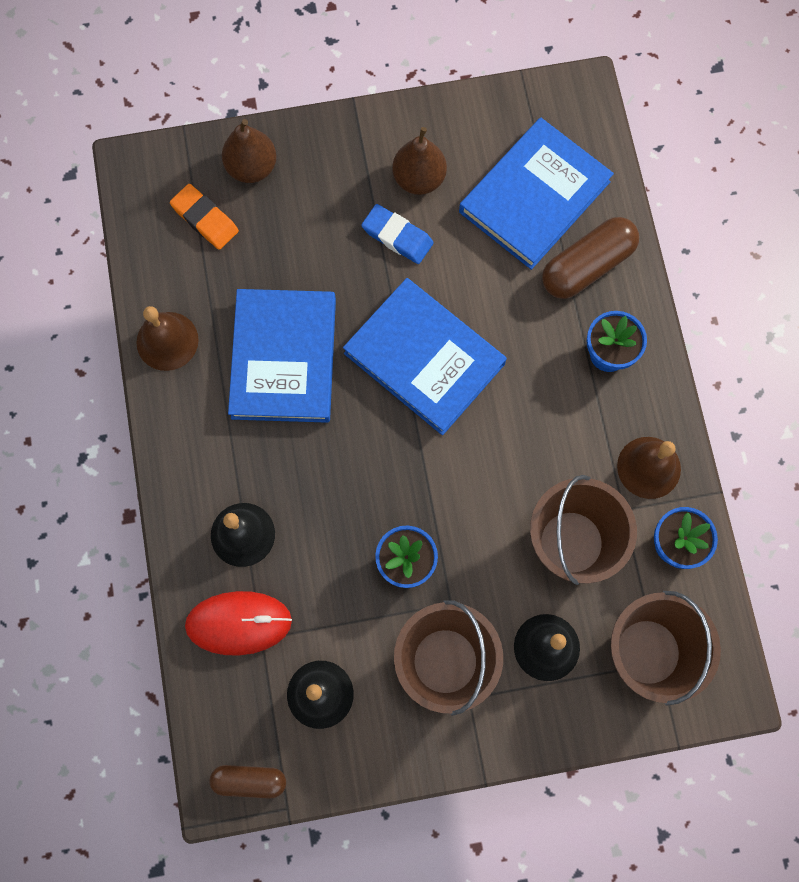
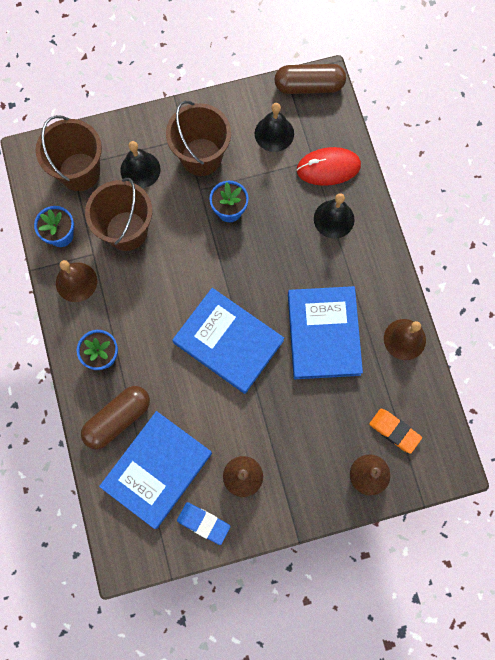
camera: 175 degrees right, 0 degrees up
brown capsule [209,765,286,799] -> brown capsule [275,64,346,94], size x1.62
blue eraser [361,204,434,264] -> blue eraser moved to [177,502,231,545]

